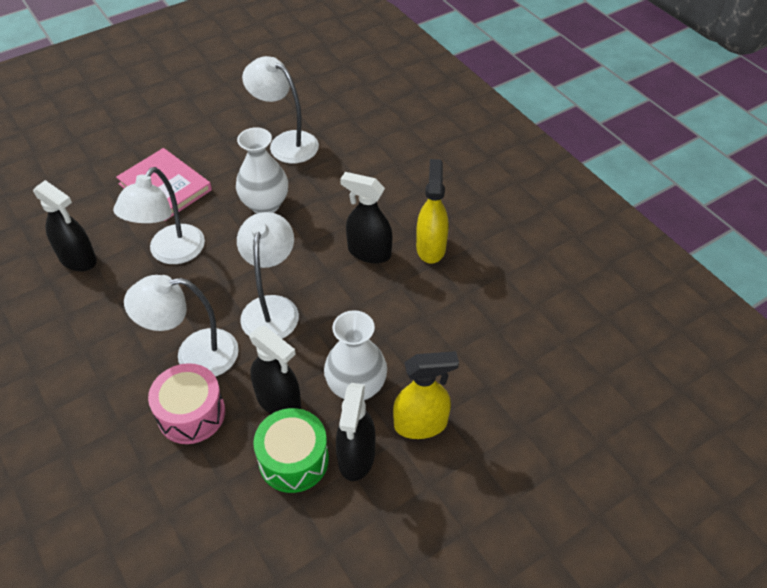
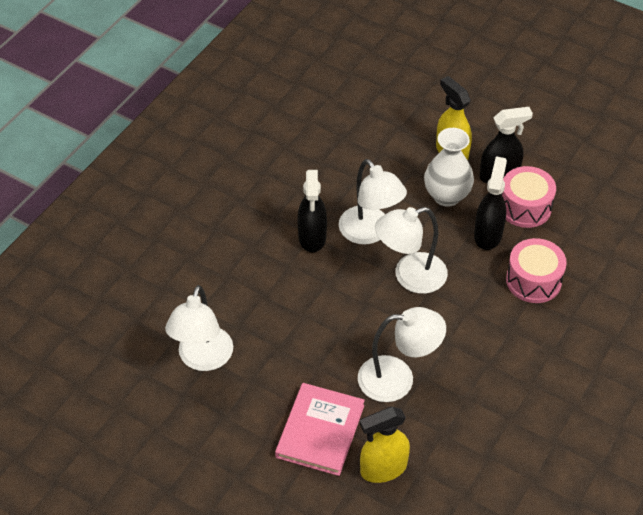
camera: 115 degrees left, 0 degrees up
black spray bottle [33,180,97,271] -> none
white lamp [124,275,239,377] -> white lamp moved to [339,159,407,245]
white vase [236,127,288,214] -> none
green drum [253,408,329,493] -> pink drum [501,166,556,228]
yellow spray bottle [416,159,449,264] -> yellow spray bottle moved to [360,407,410,483]

